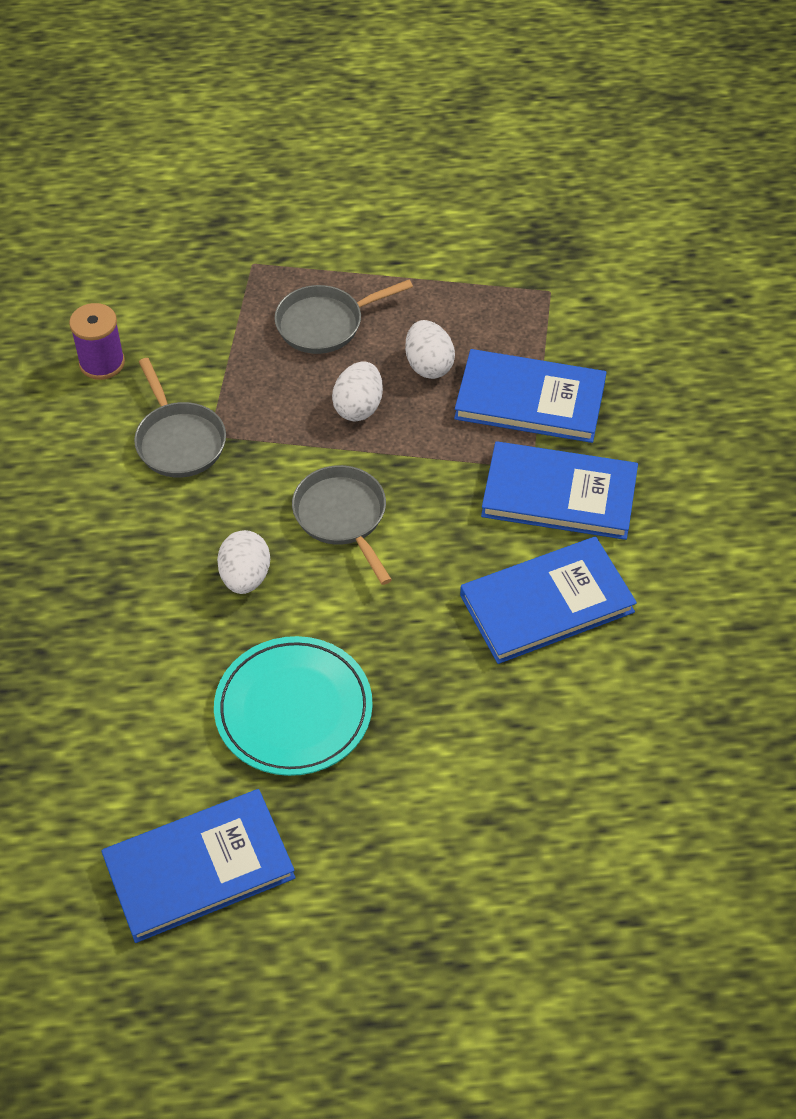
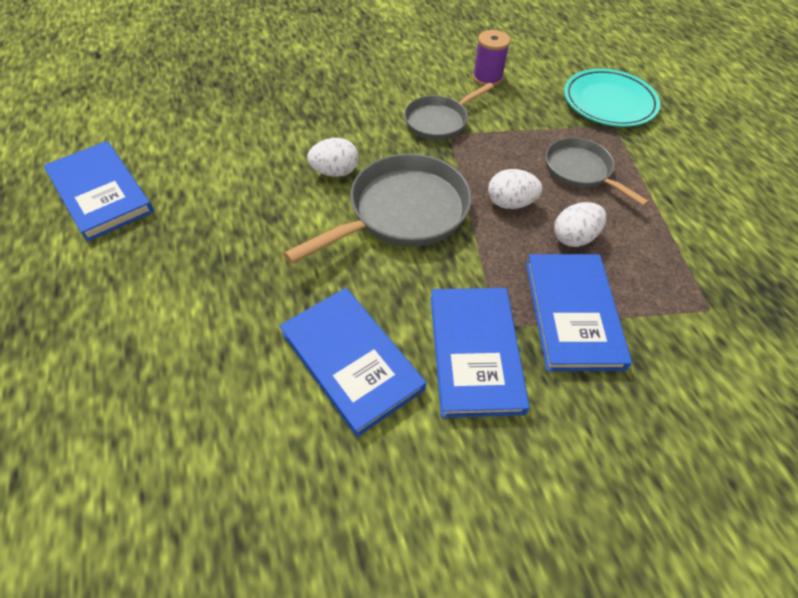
camera: 75 degrees right, 0 degrees up
turquoise plate [214,636,373,776] -> turquoise plate moved to [564,68,660,127]
grey pan [292,465,392,585] -> grey pan [284,154,472,264], size x1.64

